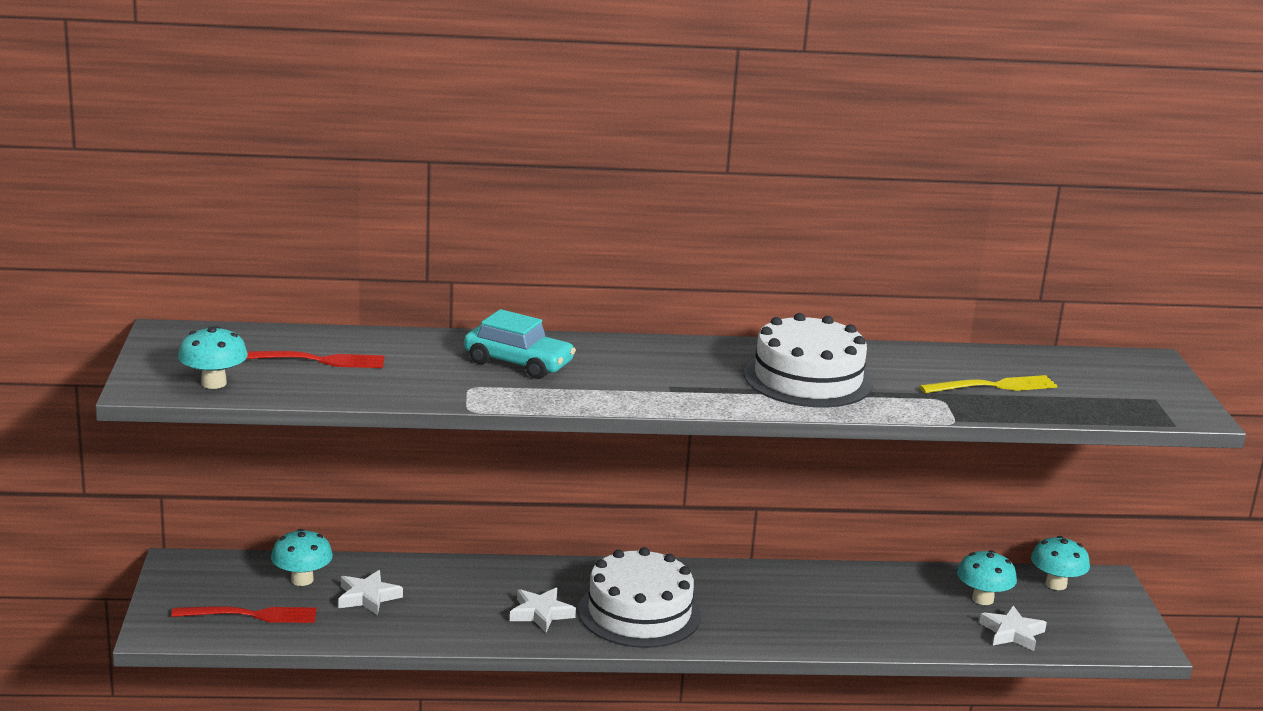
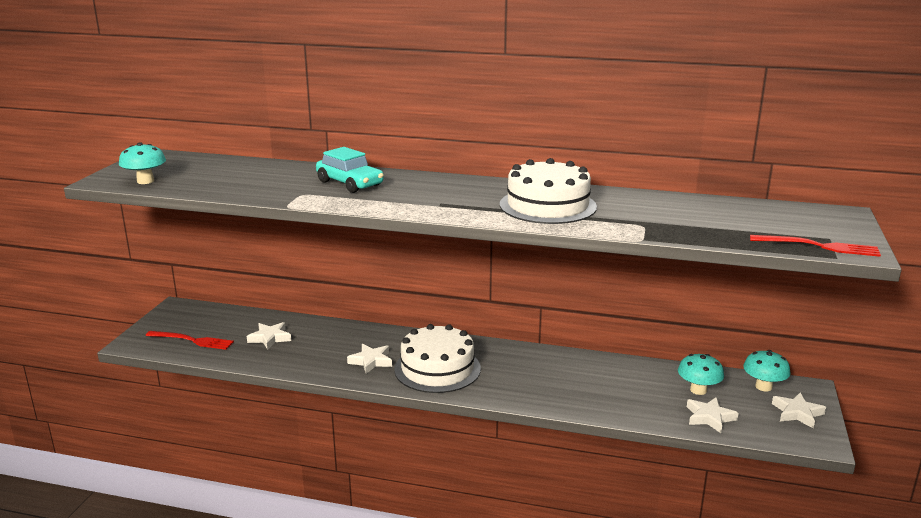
camera: 20 degrees right, 0 degrees up
red fork [246,351,385,368] -> red fork moved to [750,235,881,257]
turquoise mushroom [271,529,333,586] -> none
yellow fork [919,375,1058,393] -> none
none -> white star [772,393,826,429]

